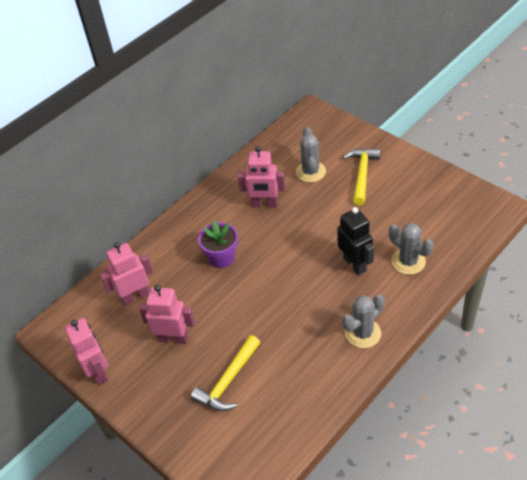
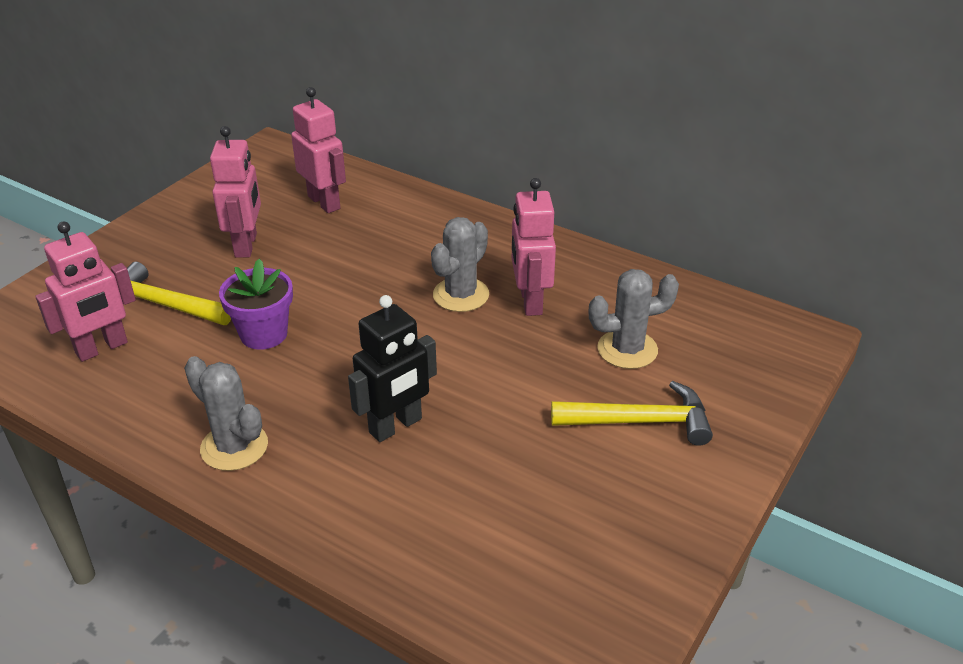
camera: 75 degrees right, 10 degrees down
pink robot [65,318,108,385] -> pink robot moved to [35,221,136,362]
purple flower pot [198,221,238,268] -> purple flower pot moved to [219,259,293,350]
grey cactus [389,223,434,275] -> grey cactus moved to [431,217,489,312]

